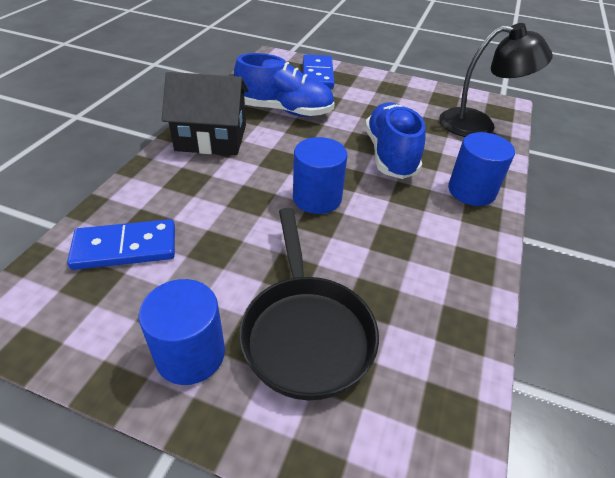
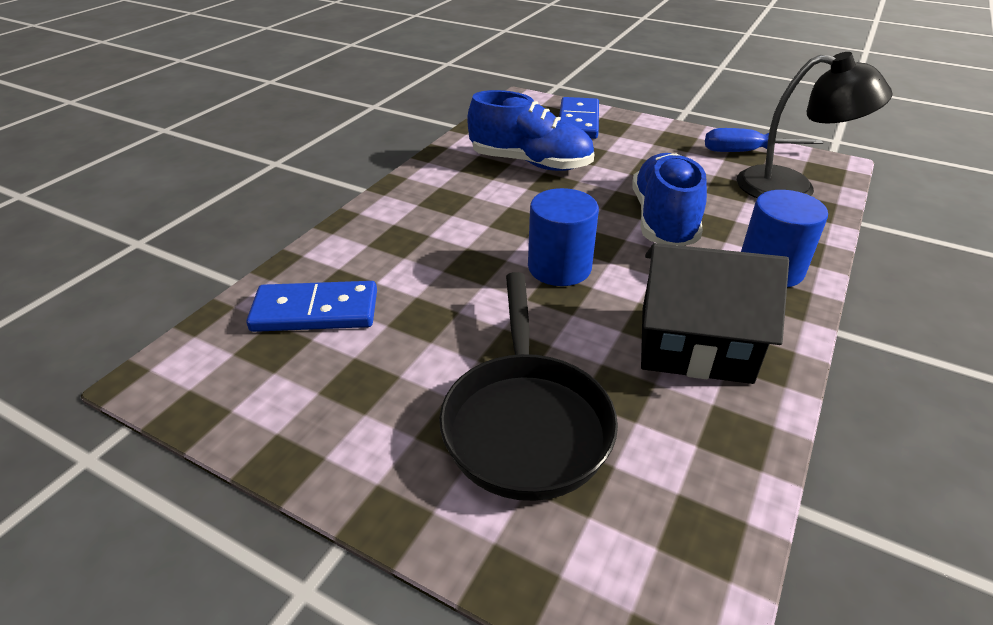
camera: 10 degrees right, 5 degrees down
blue cylinder [139,279,225,385] -> none
black house [162,72,249,155] -> black house moved to [641,243,789,384]
none -> blue screwdriver [705,128,823,152]

